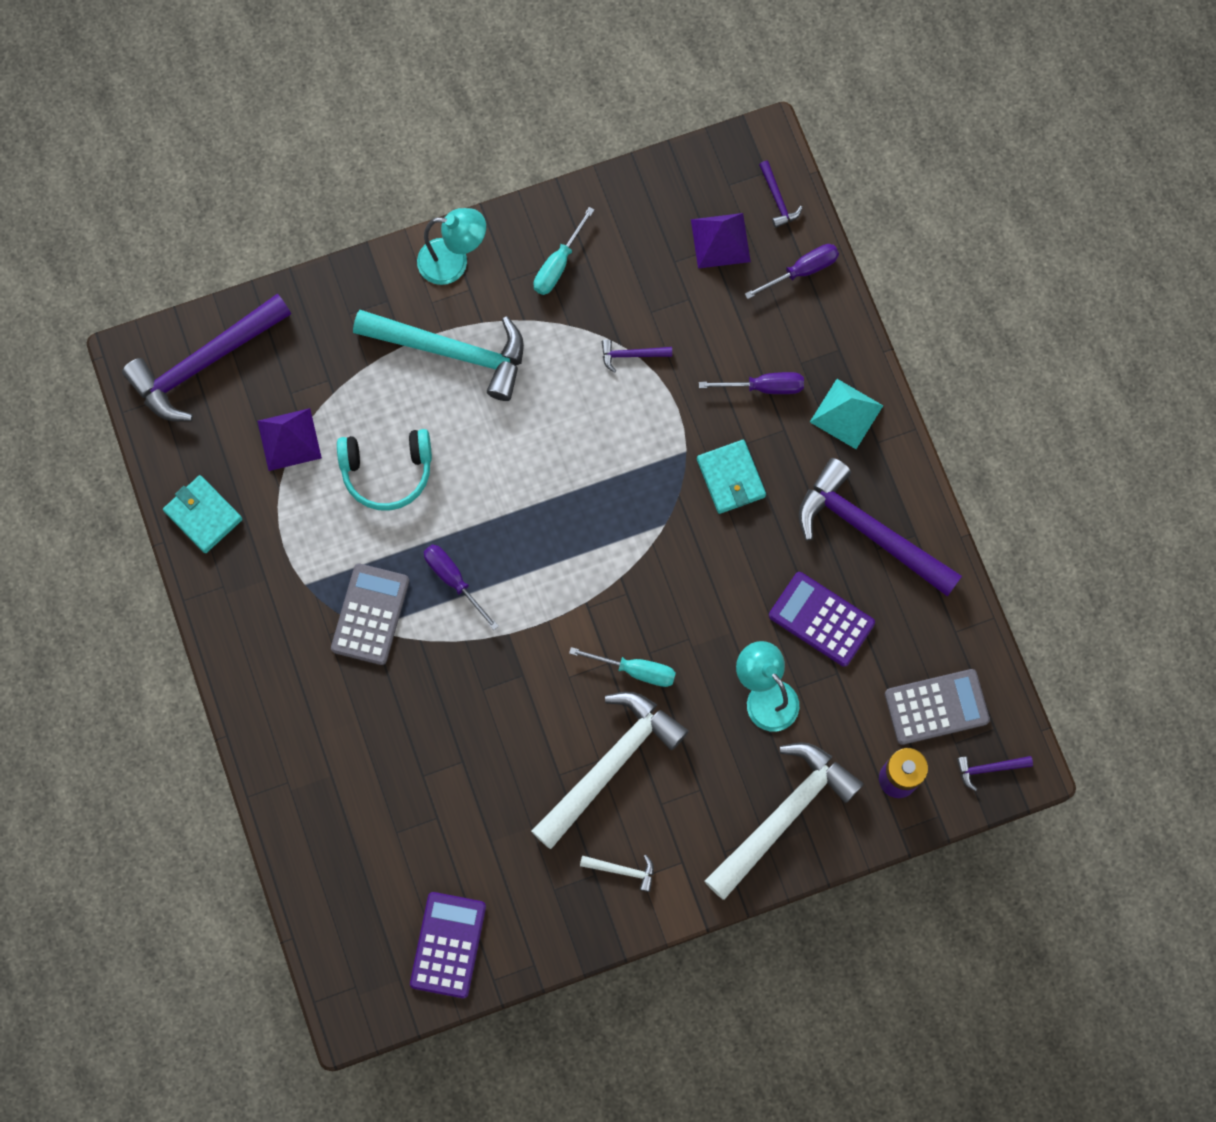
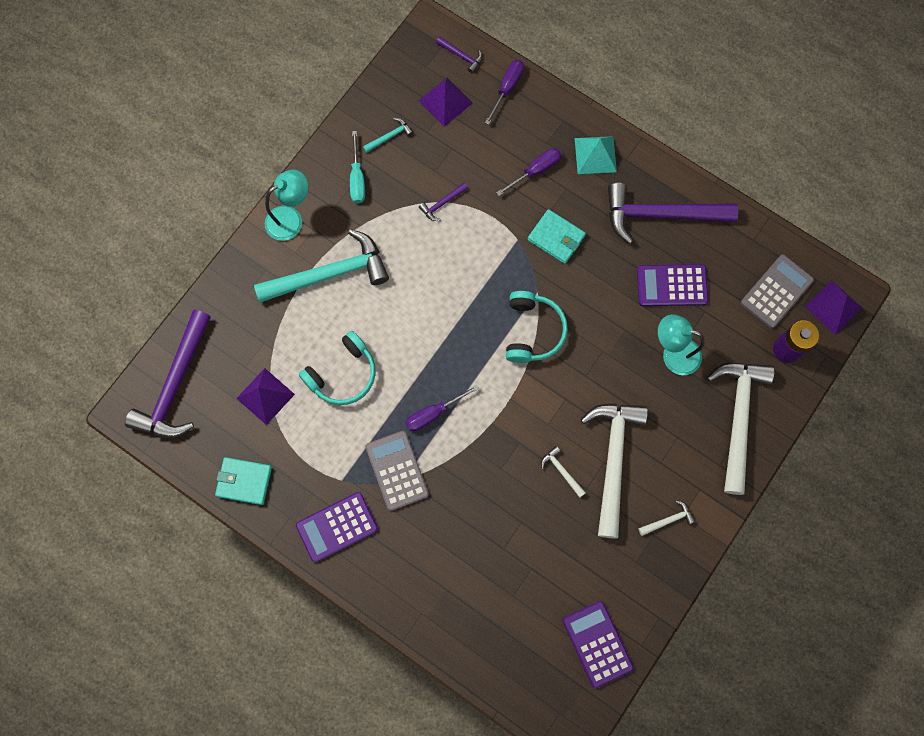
camera: 35 degrees left, 0 degrees up
purple screwdriver [424,544,499,630] -> purple screwdriver turned 45 degrees counterclockwise [406,385,479,431]
turquoise screwdriver [569,647,676,687] -> none
purple hammer [957,756,1033,791] -> purple pyramid [805,280,862,335]
none -> purple calculator [296,492,378,562]
none -> turquoise hammer [363,118,413,153]
none -> turquoise headphones [506,291,568,363]
none -> white hammer [541,446,586,498]

